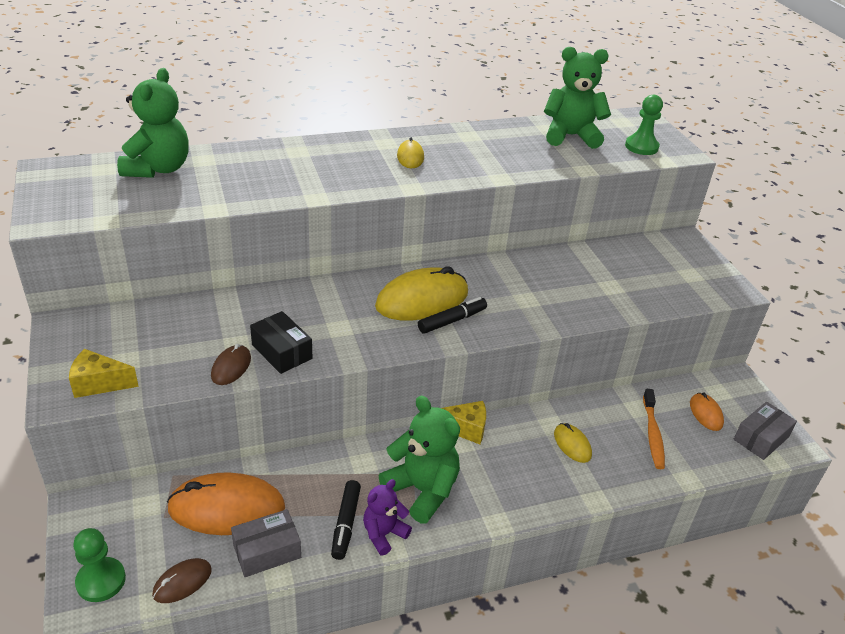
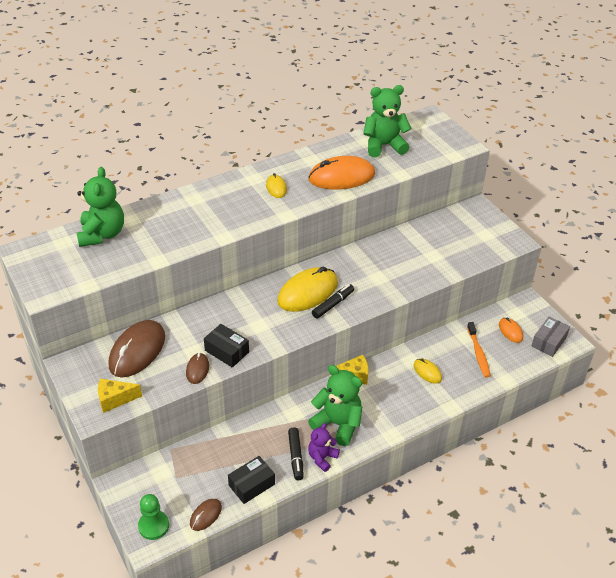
camera: 10 degrees left, 5 degrees up
orange mouse [167,472,285,535] -> orange mouse moved to [308,156,375,190]
grey box [231,509,301,577] -> black box [228,456,275,504]
green pawn [625,95,663,155] -> none
none -> brown mouse [109,320,165,377]

